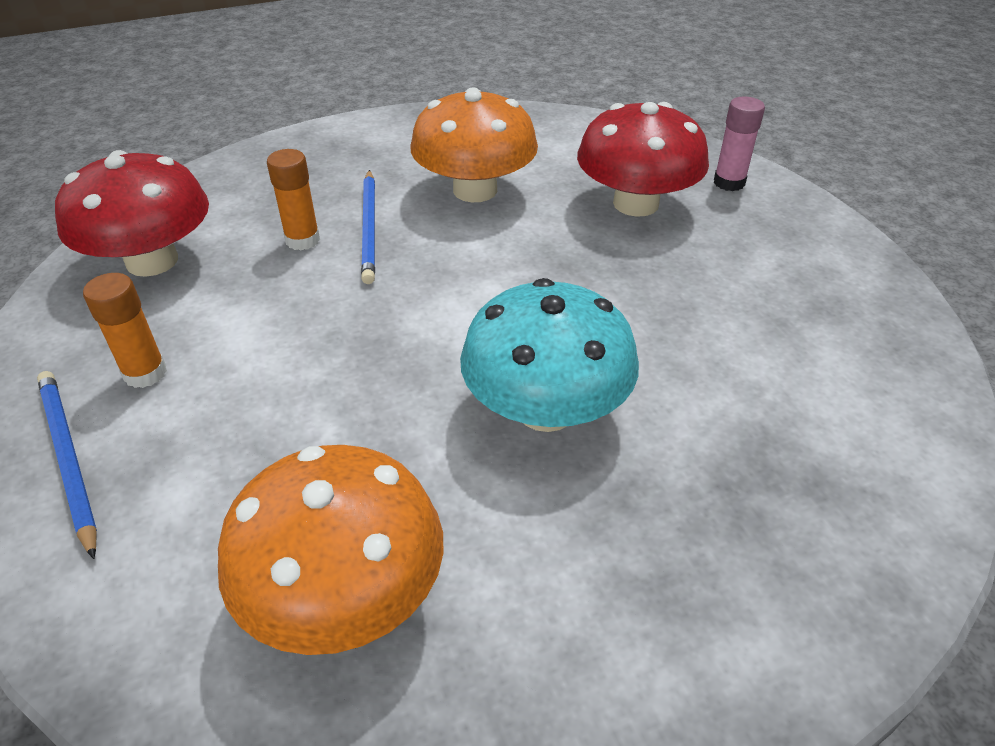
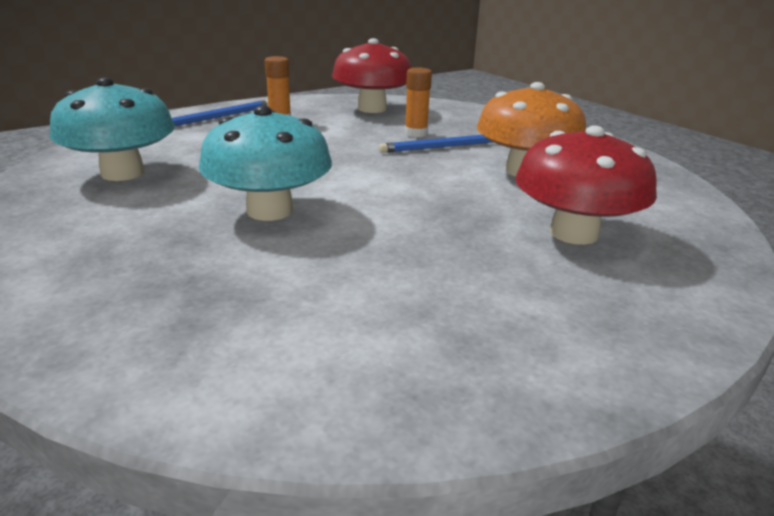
camera: 75 degrees right, 15 degrees down
orange mushroom [218,445,444,655] -> turquoise mushroom [50,78,175,181]
pink glue stick [714,97,765,191] -> none

